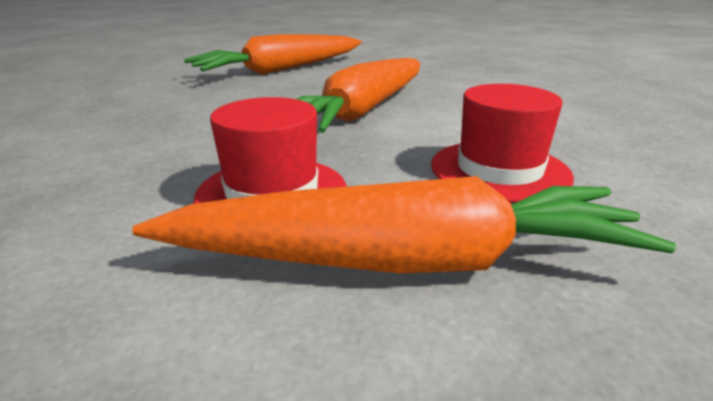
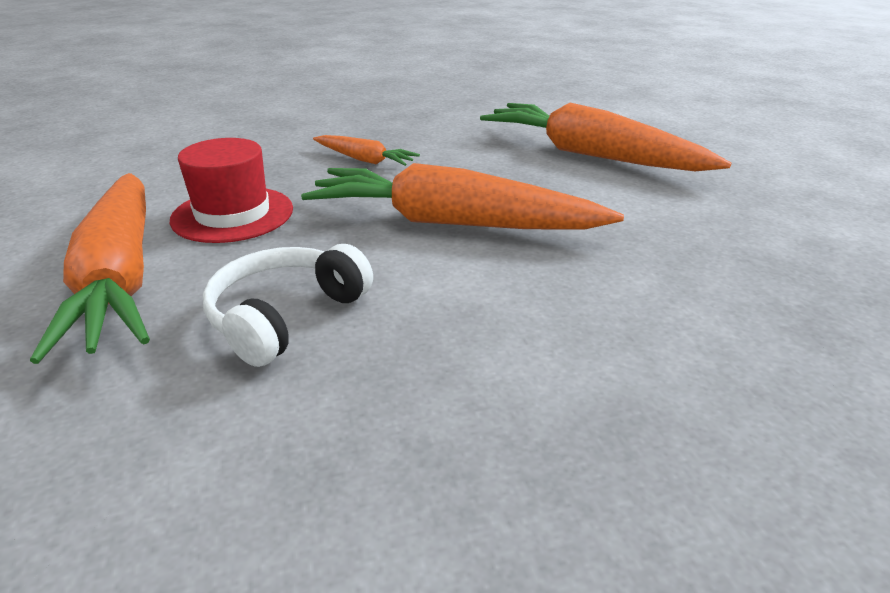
camera: 75 degrees right, 5 degrees up
red hat [431,84,574,203] -> white headphones [203,244,373,367]
none -> orange carrot [313,135,420,166]

